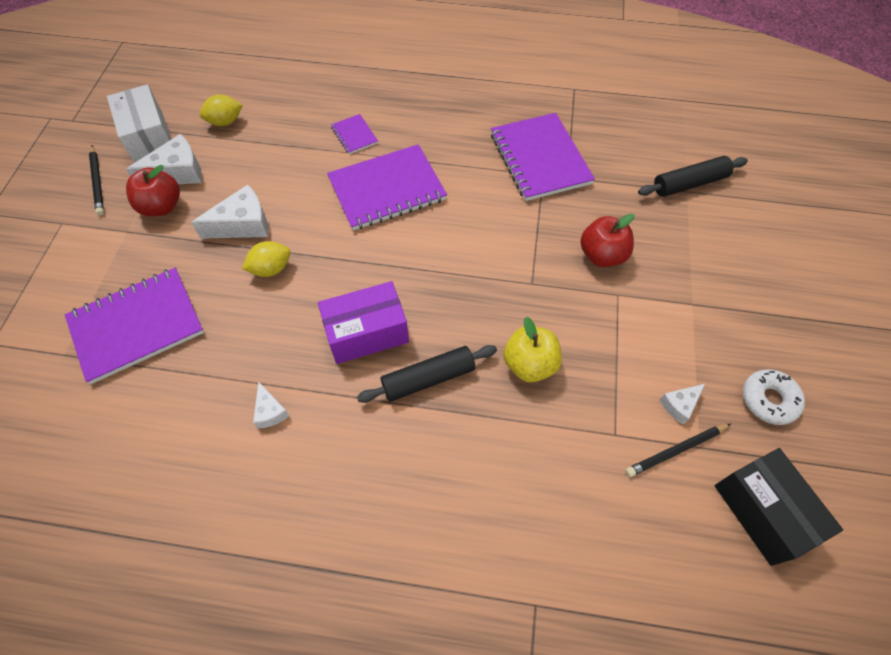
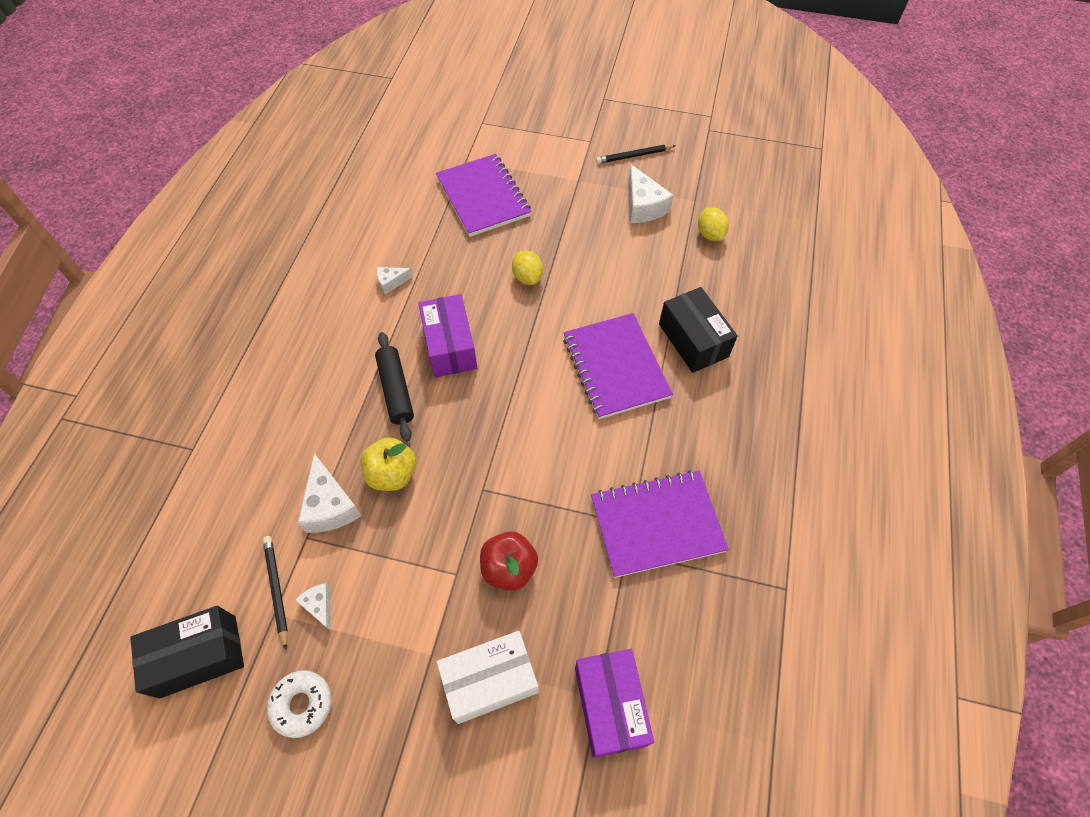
camera: 95 degrees right, 0 degrees up
white box [107,84,171,163] -> white box moved to [437,631,538,724]
red apple [126,165,180,216] -> none
white cheese [191,184,268,239] -> white cheese moved to [298,453,361,533]
purple notebook [331,114,378,154] -> black box [659,287,738,373]
black rolling pin [638,156,748,197] -> purple box [575,649,654,758]

